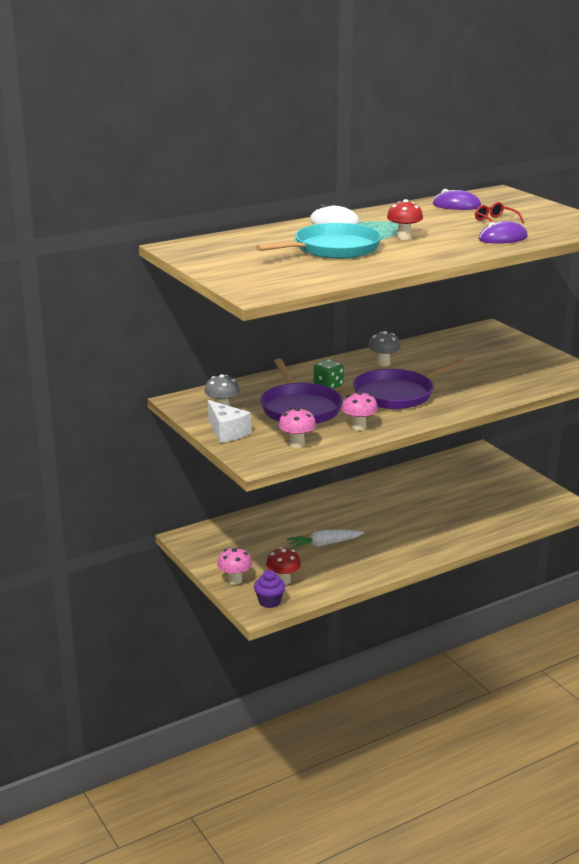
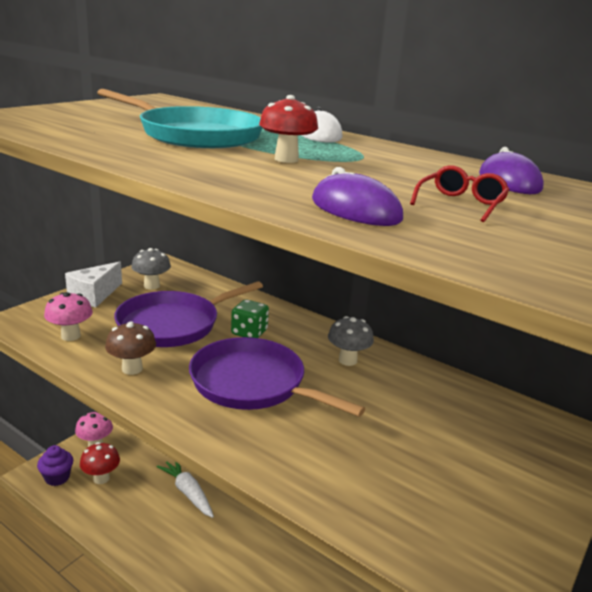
camera: 65 degrees right, 0 degrees up
pink mushroom [341,391,378,431] -> brown mushroom [105,321,156,375]

